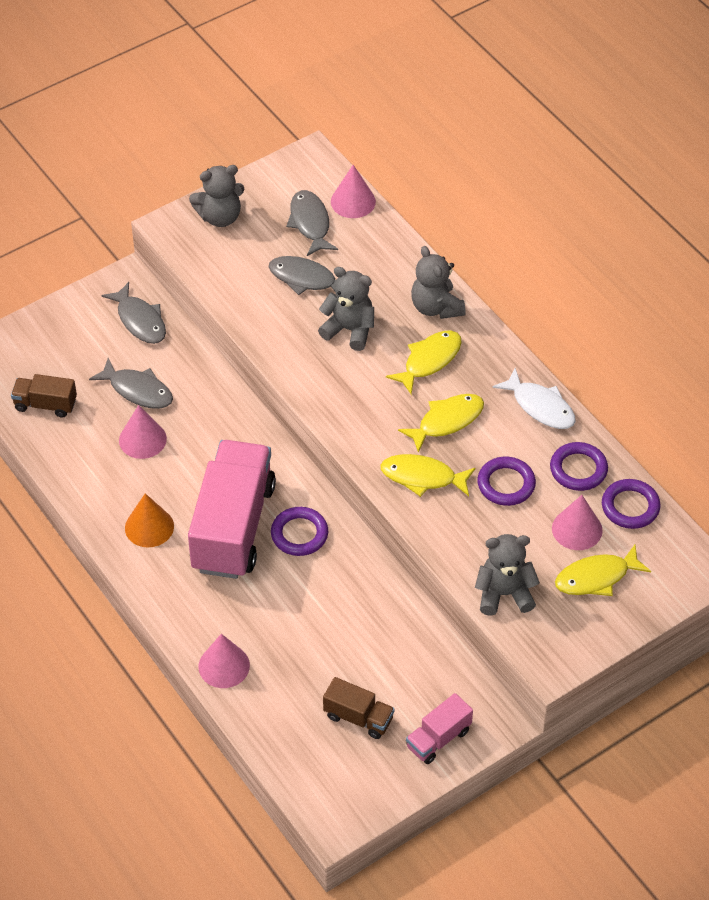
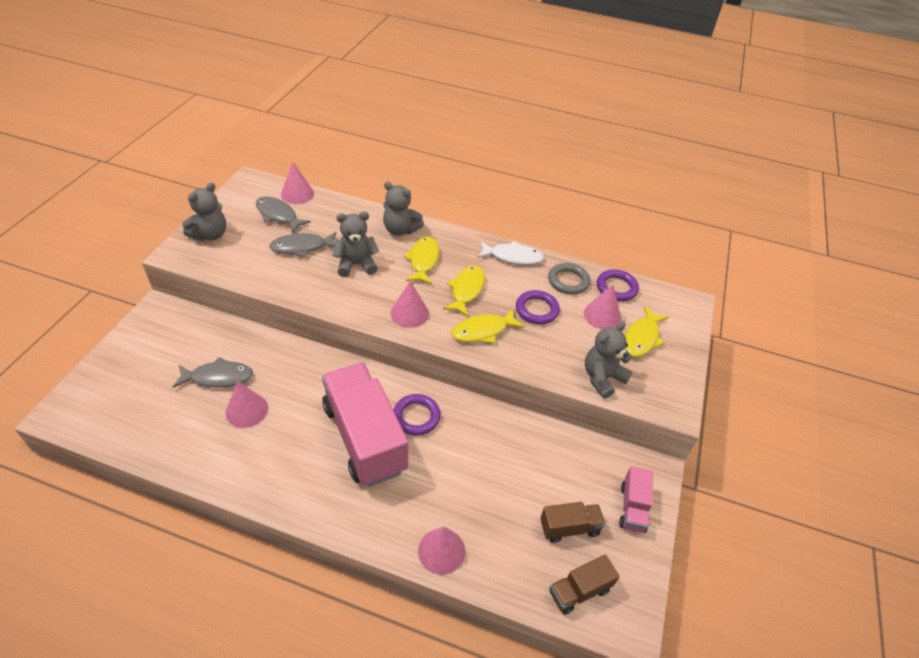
camera: 40 degrees left, 5 degrees down
brown truck [11,374,77,418] -> brown truck moved to [549,555,620,615]
grey fish [102,282,166,344] -> none
orange cone [125,493,174,547] -> none
purple ring [550,442,608,491] -> grey ring [548,263,590,294]
none -> pink cone [391,281,429,328]

